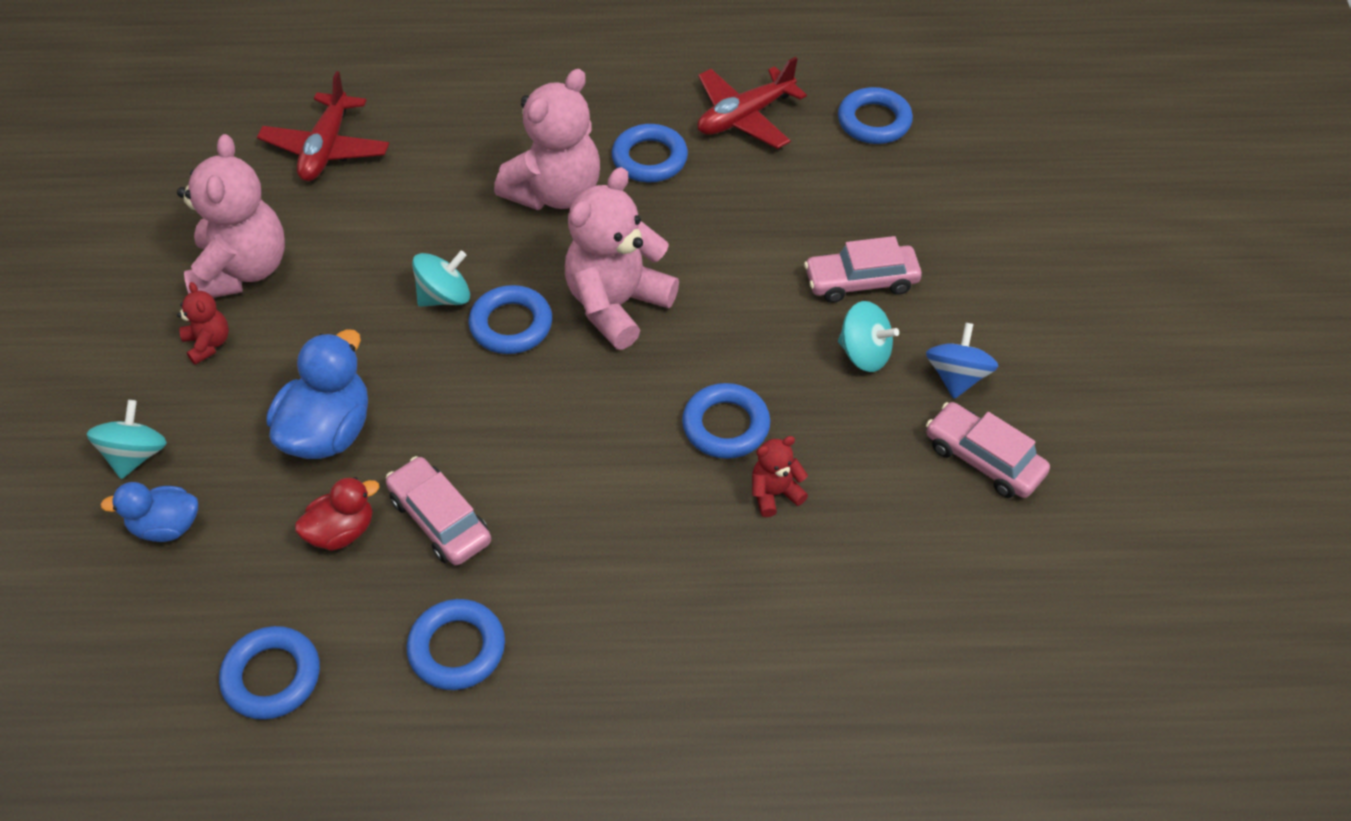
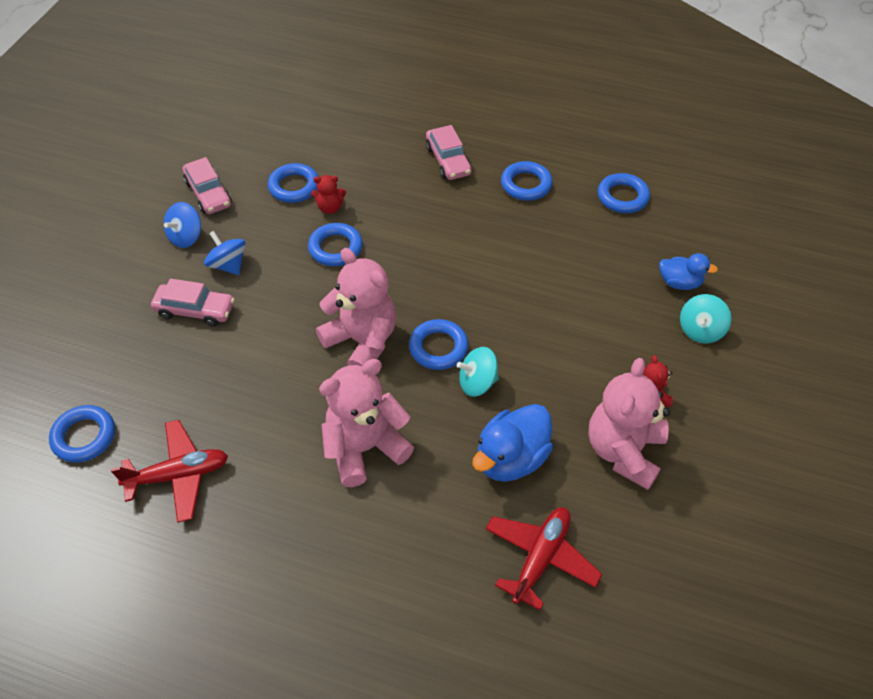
camera: 160 degrees left, 0 degrees up
blue duck [266,329,368,459] -> blue duck moved to [472,404,553,482]
red duck [295,477,379,551] -> none
pink car [386,456,491,566] -> pink car moved to [426,125,472,180]
pink teddy bear [565,167,679,350] -> pink teddy bear turned 105 degrees counterclockwise [316,248,396,366]
blue ring [612,124,688,182] -> blue ring moved to [268,163,319,203]
turquoise spinning top [838,301,899,372] -> blue spinning top [204,231,246,275]

